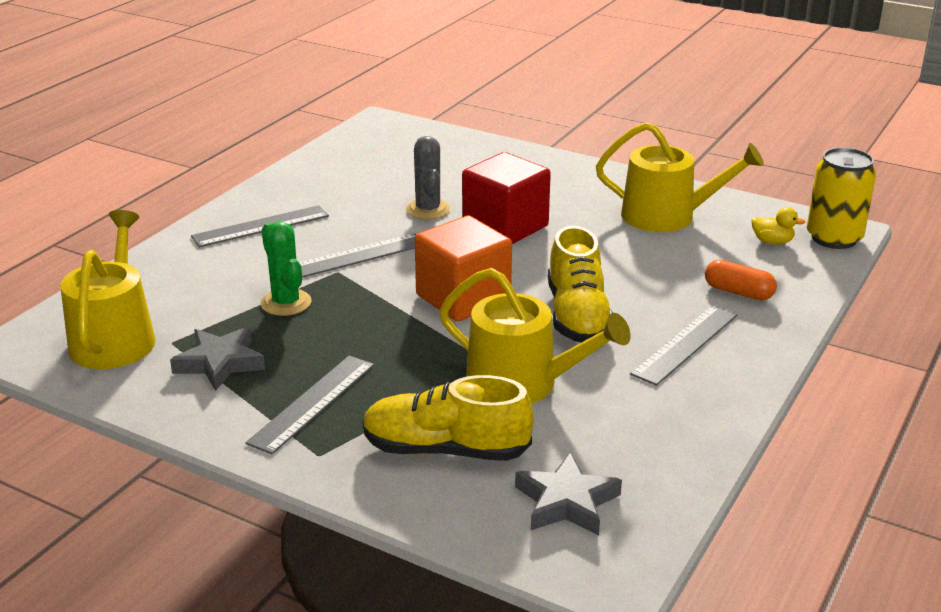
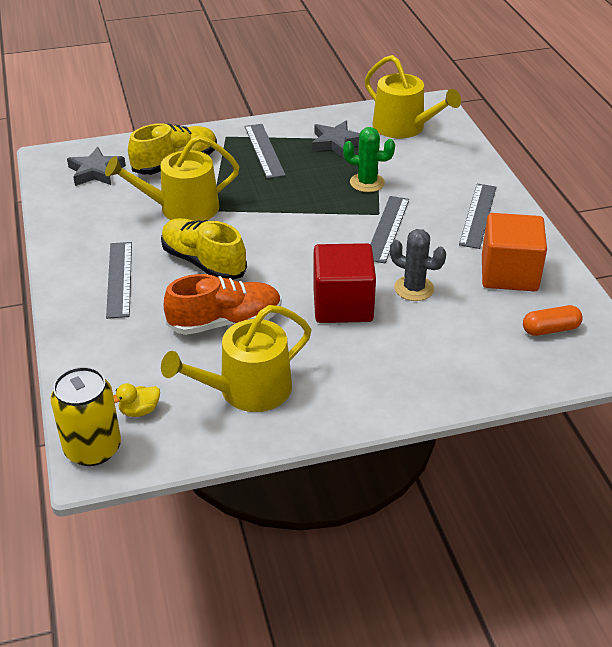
camera: 135 degrees right, 10 degrees up
orange cube [415,215,512,321] -> orange cube moved to [482,213,547,291]
orange capsule [705,260,777,300] -> orange capsule moved to [523,305,582,336]
none -> orange shoe [164,274,282,335]

